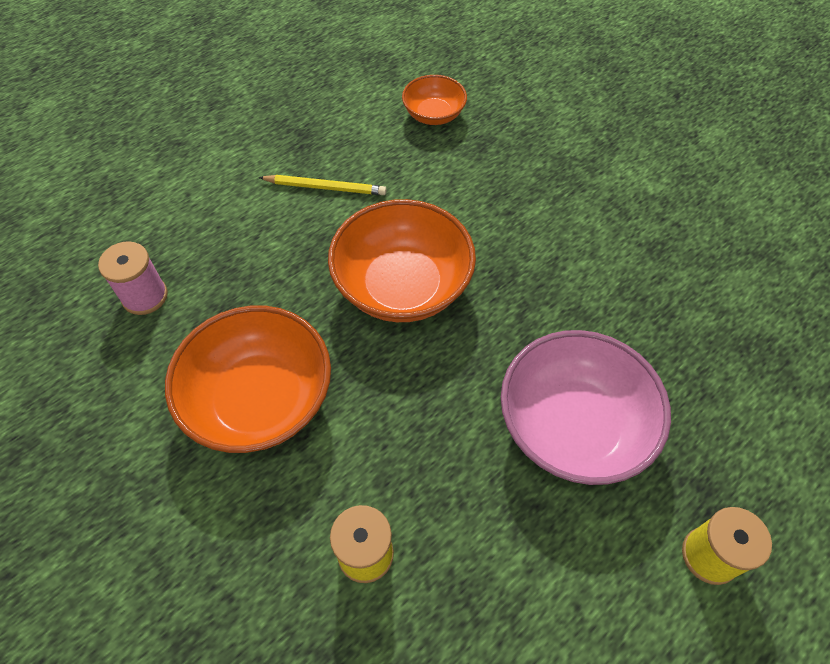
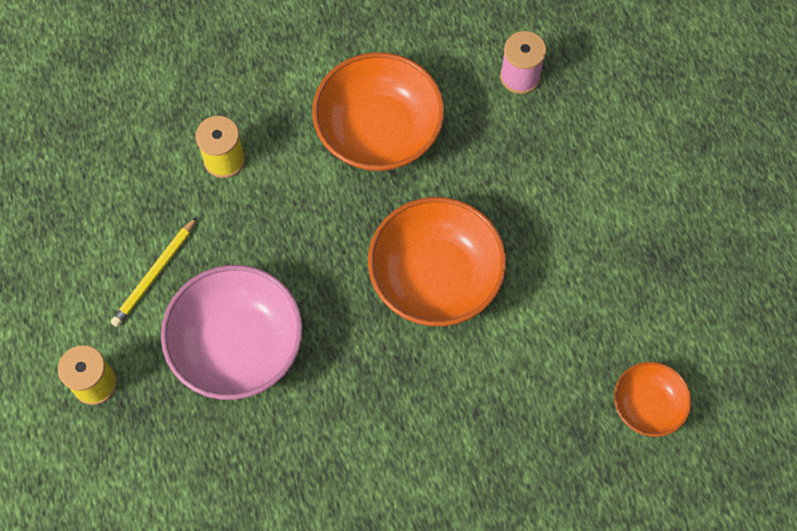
camera: 115 degrees right, 10 degrees up
yellow pencil [258,175,387,195] -> yellow pencil moved to [111,217,197,327]

